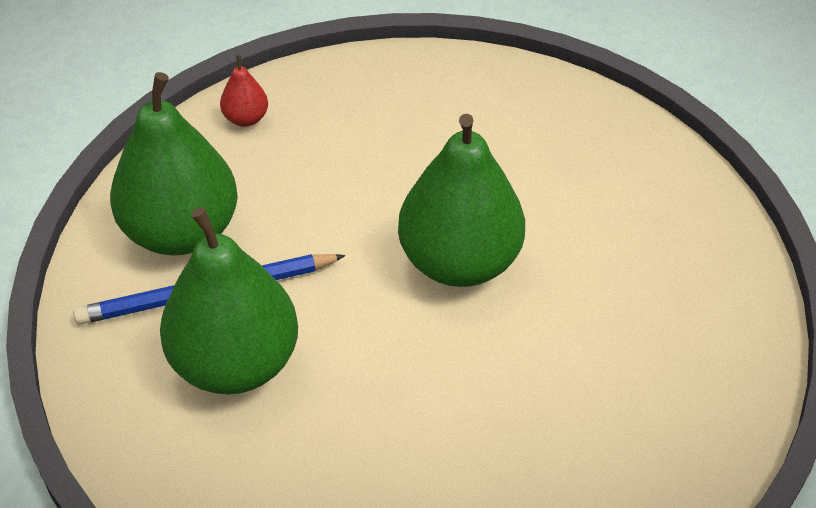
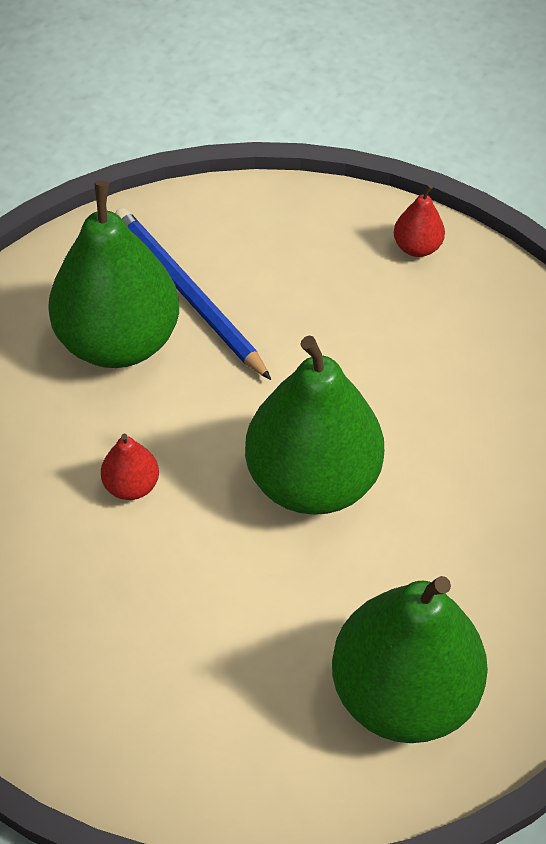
camera: 70 degrees right, 5 degrees up
green pear [110,72,238,255] -> green pear moved to [332,576,488,743]
none -> red pear [101,434,159,500]

